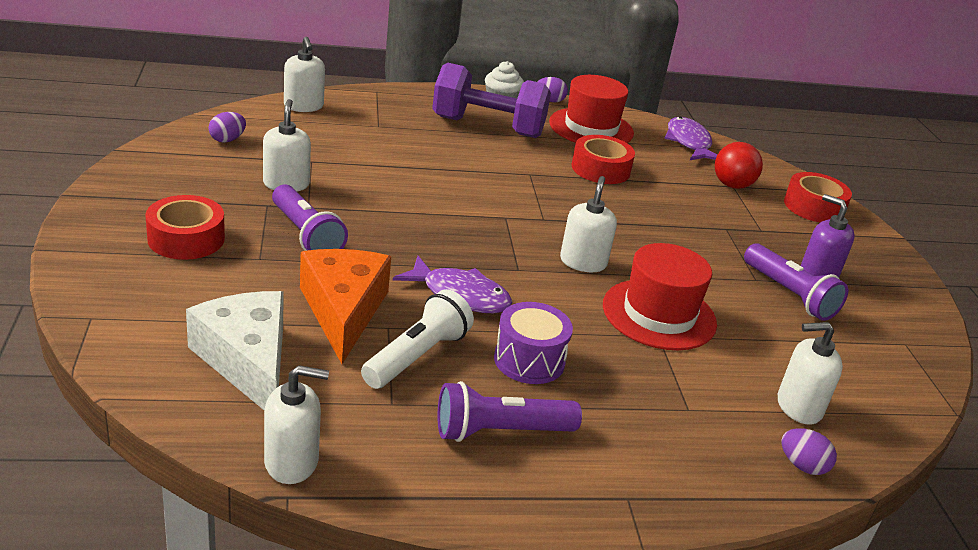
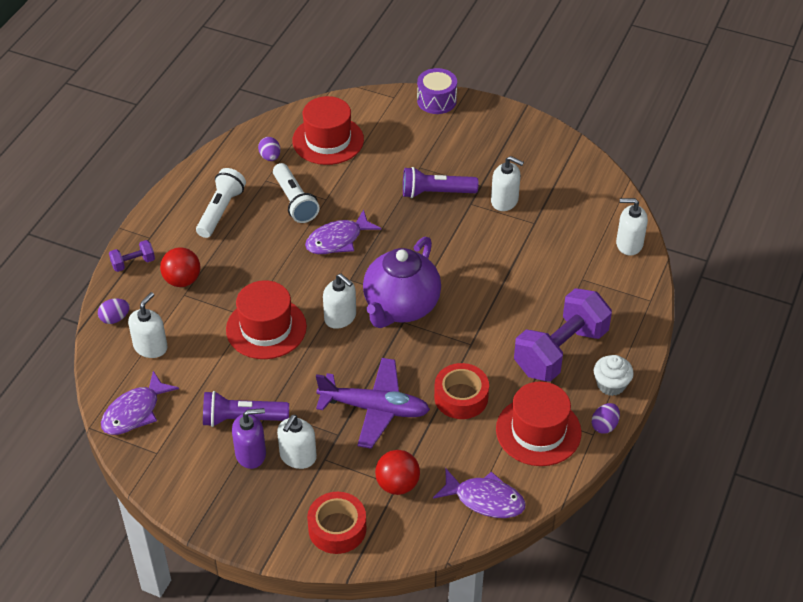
camera: 125 degrees right, 15 degrees up
red tape [145,195,225,260] -> none
white cheese [186,291,284,410] -> red hat [292,96,364,165]
purple egg [209,112,246,143] -> purple egg moved to [258,137,281,161]
white soap dispenser [264,365,329,484] -> white soap dispenser moved to [277,415,317,469]
orange cheese [300,249,391,364] -> none
purple flashlight [437,381,582,442] -> white flashlight [196,168,246,238]
purple drum [494,302,573,384] -> purple drum moved to [417,68,457,114]
none -> purple fish [101,371,179,435]
none -> purple dumbbell [109,240,155,272]
none -> red ball [160,247,200,287]
none -> purple plane [316,358,430,449]
none -> purple teapot [363,237,441,328]

